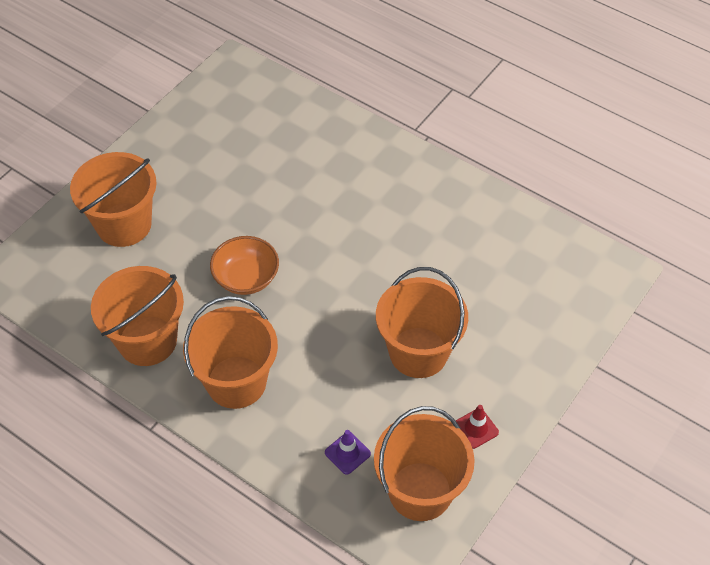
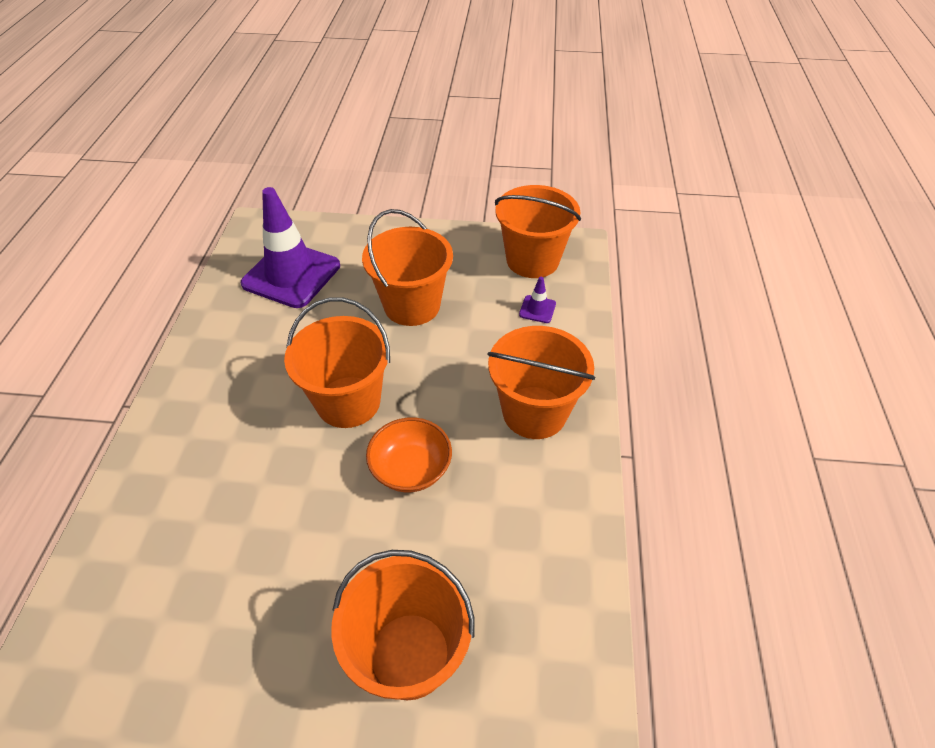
camera: 120 degrees left, 5 degrees down
orange bucket [91,266,184,366] -> orange bucket moved to [284,297,390,428]
red traffic cone [456,405,499,449] -> none
none -> purple traffic cone [241,187,340,308]

